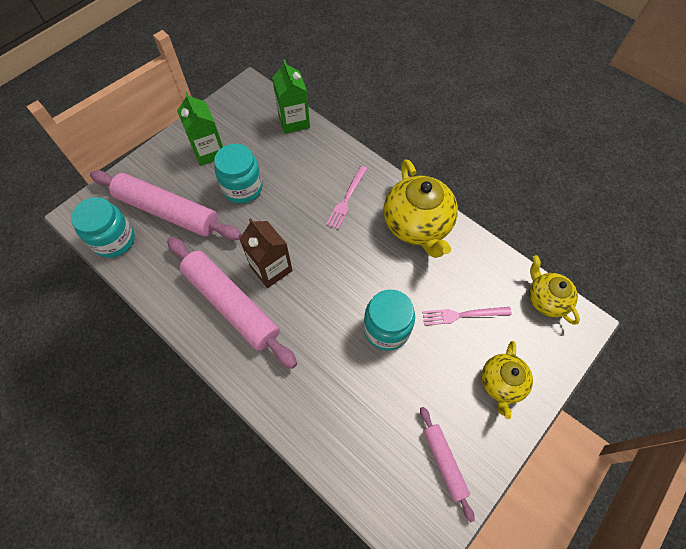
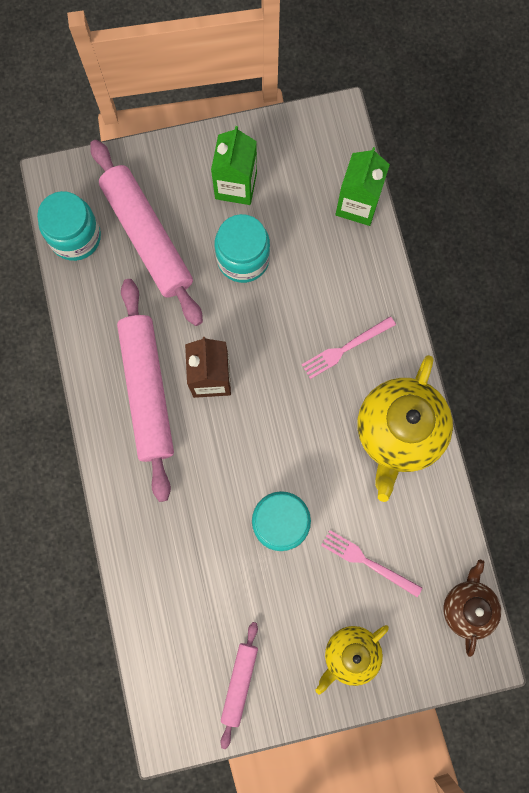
camera: 35 degrees right, 15 degrees up
yellow teapot [529,255,580,325] -> brown teapot [443,560,501,657]

